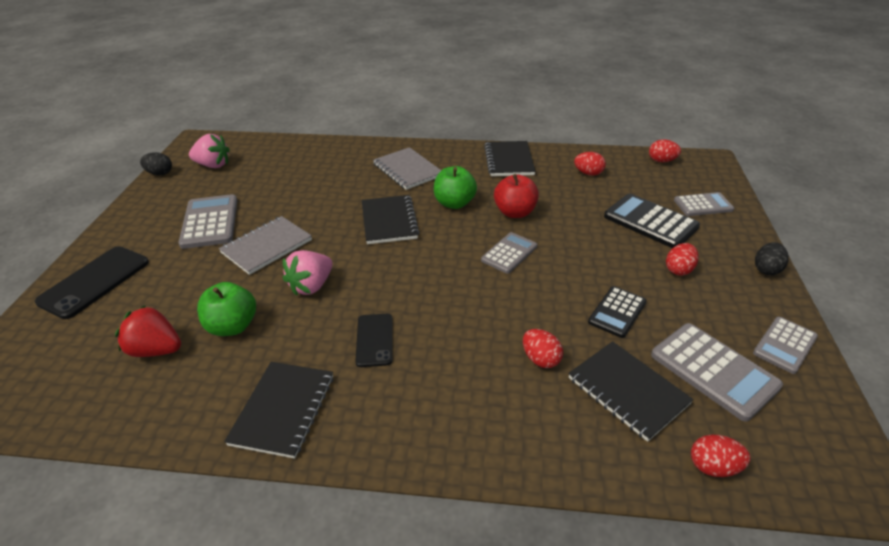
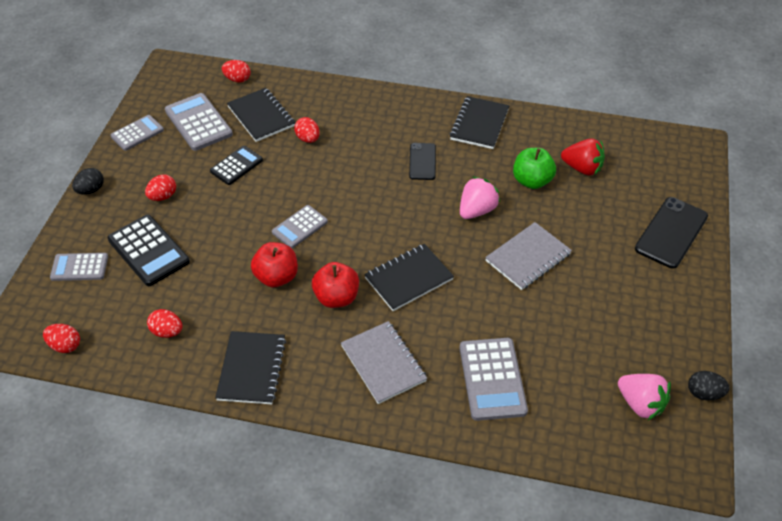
camera: 175 degrees left, 10 degrees up
grey calculator [178,194,237,249] -> grey calculator moved to [460,338,528,421]
pink strawberry [189,134,230,168] -> pink strawberry turned 150 degrees counterclockwise [618,374,671,421]
black notebook [362,195,419,244] -> black notebook turned 60 degrees clockwise [364,244,454,311]
green apple [434,166,477,209] -> red apple [312,262,359,308]

